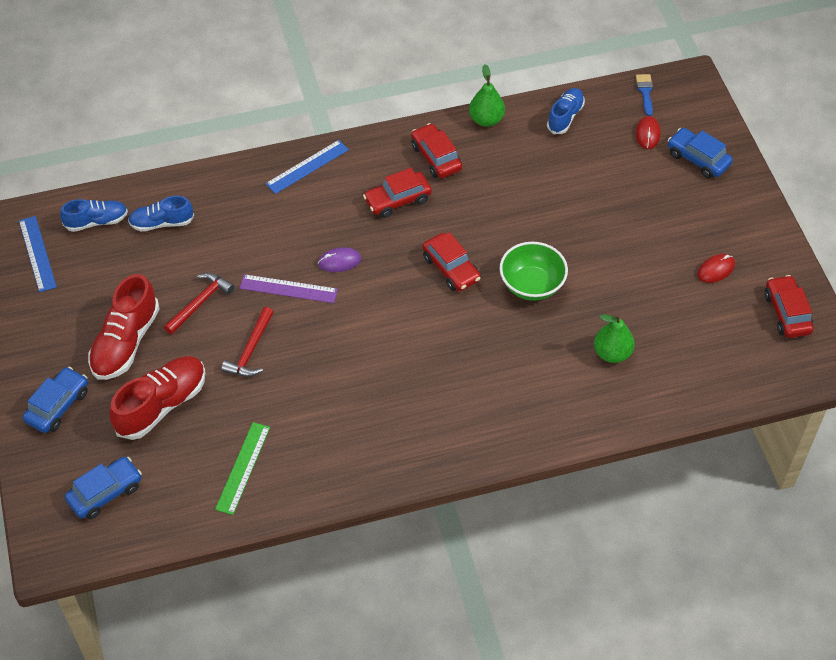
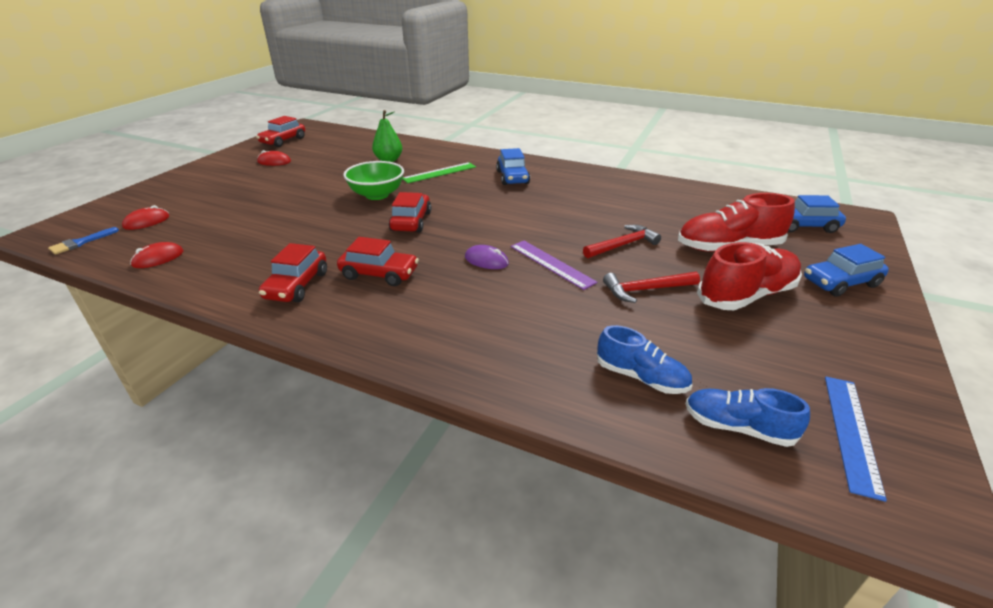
camera: 140 degrees left, 20 degrees down
green ruler [215,422,270,515] -> green ruler moved to [402,162,476,183]
blue ruler [266,140,349,194] -> none
green pear [469,64,505,127] -> none
blue shoe [547,88,585,134] -> red mouse [130,242,183,268]
blue car [668,128,733,179] -> blue car moved to [496,148,530,185]

